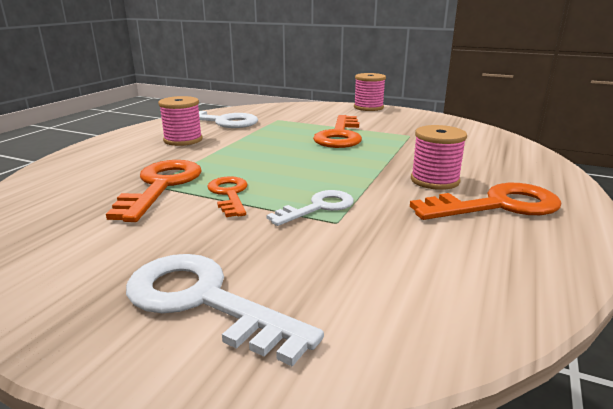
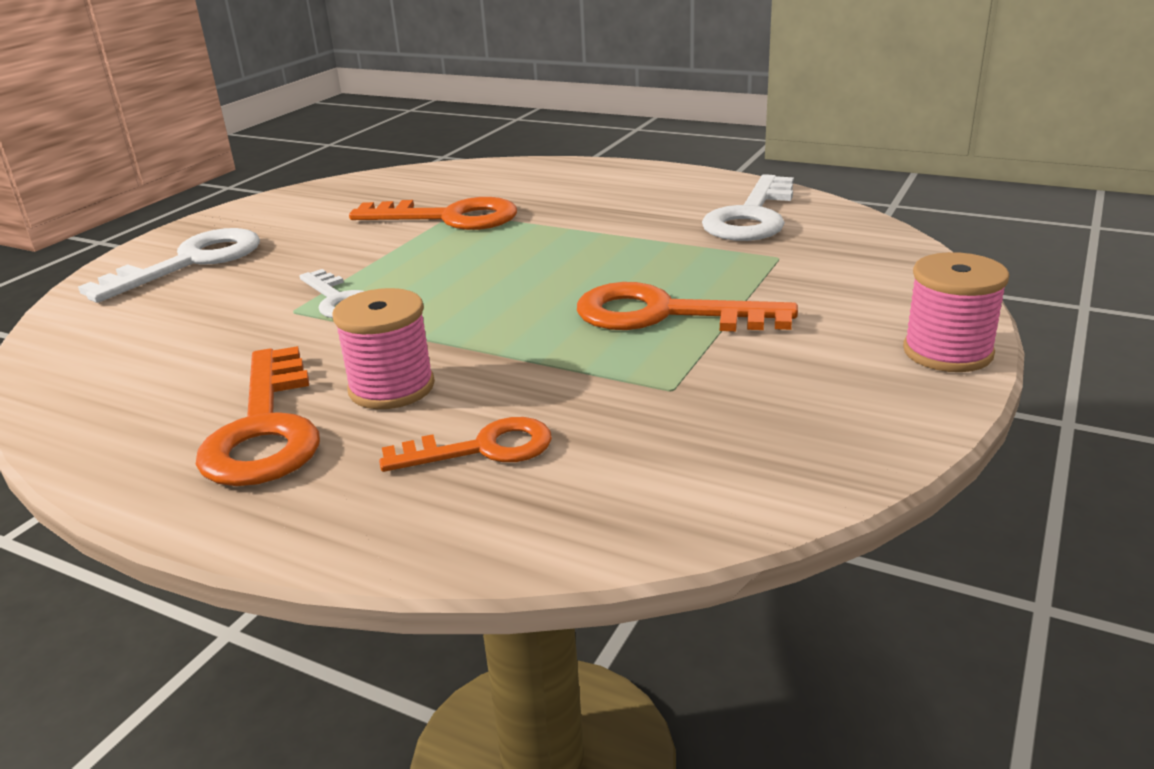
camera: 95 degrees right, 5 degrees up
pink spool [158,96,203,146] -> none
orange key [207,176,248,217] -> orange key moved to [379,417,552,472]

